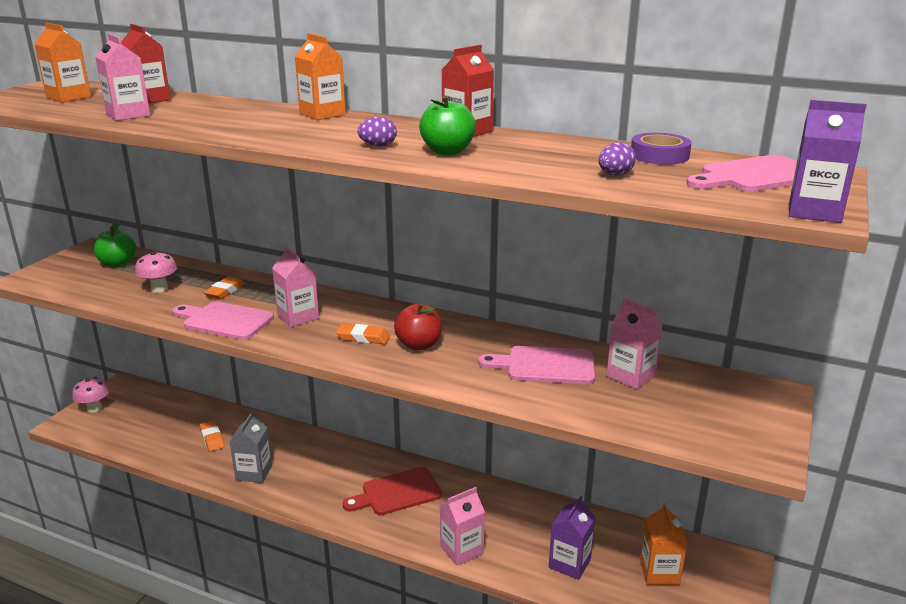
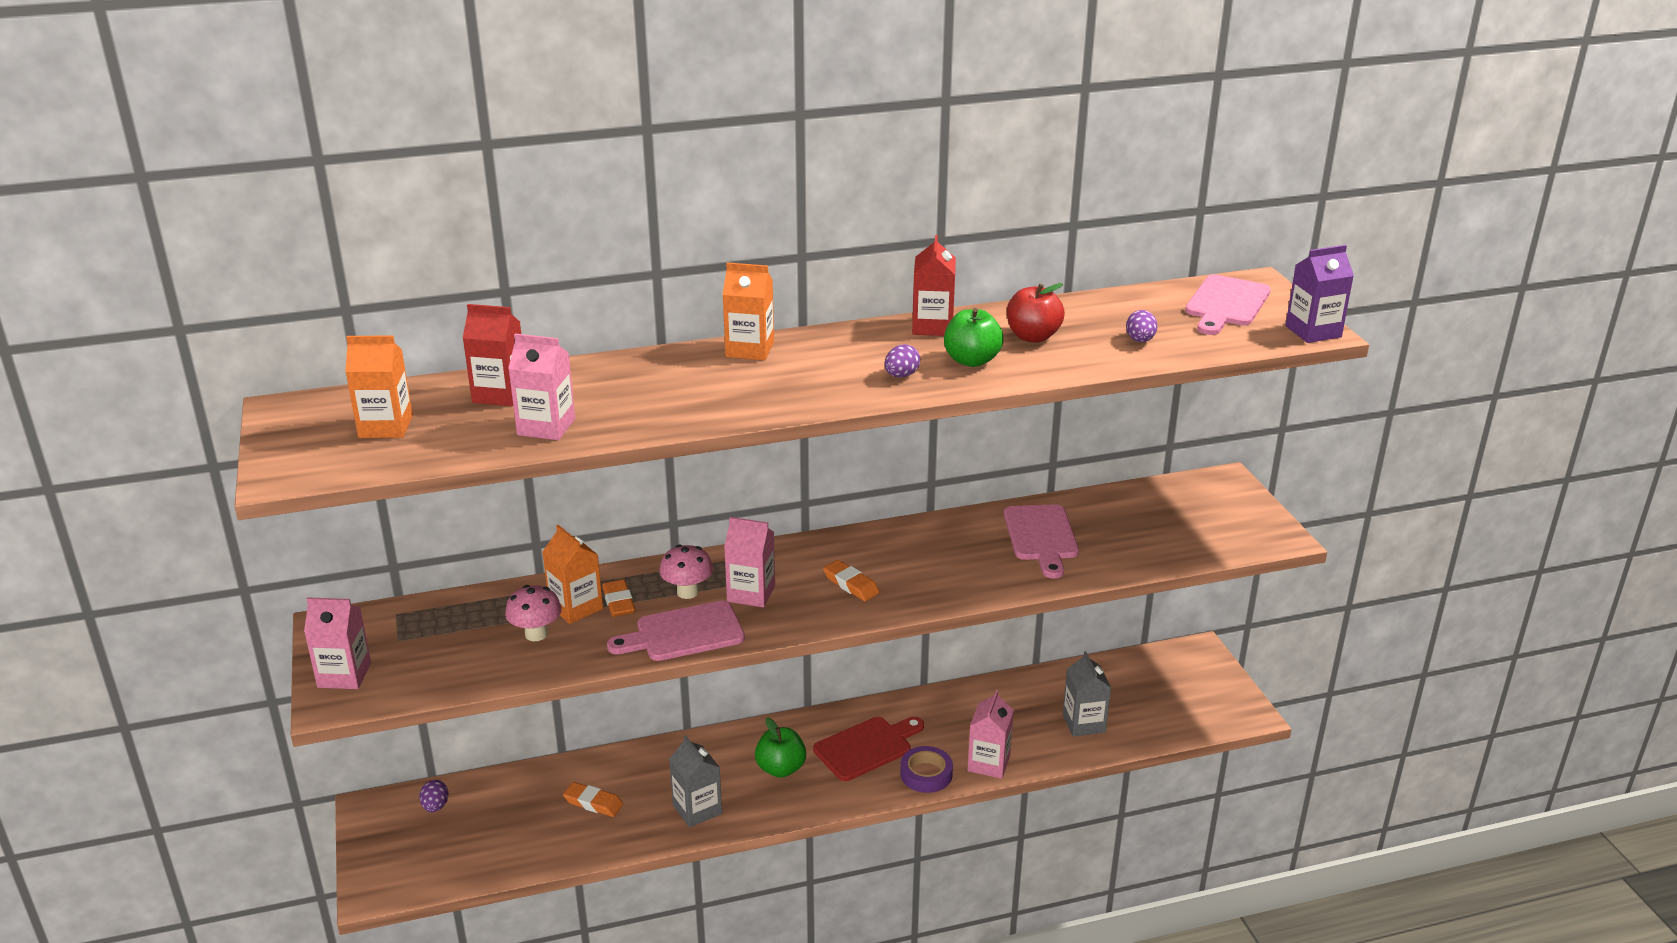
camera: 40 degrees left, 5 degrees up
pink mushroom [72,377,110,413] -> pink mushroom moved to [659,544,713,599]
green apple [94,221,136,267] -> green apple moved to [755,717,806,778]
orange eraser [336,324,390,344] -> orange eraser turned 75 degrees clockwise [823,560,880,601]
red cutting board [343,467,442,515] -> red cutting board turned 150 degrees counterclockwise [813,717,924,781]
red apple [394,303,442,351] -> red apple moved to [1007,283,1065,343]
pink cutting board [478,346,595,384] -> pink cutting board turned 60 degrees counterclockwise [1004,504,1079,579]
purple carton [549,496,595,580] -> grey carton [1063,651,1111,737]
pink carton [607,298,663,389] -> pink carton moved to [304,597,371,689]
purple tape [631,133,692,165] -> purple tape moved to [900,746,953,793]
orange carton [640,503,688,585] -> orange carton moved to [543,525,603,624]
none -> purple egg [419,780,449,812]

